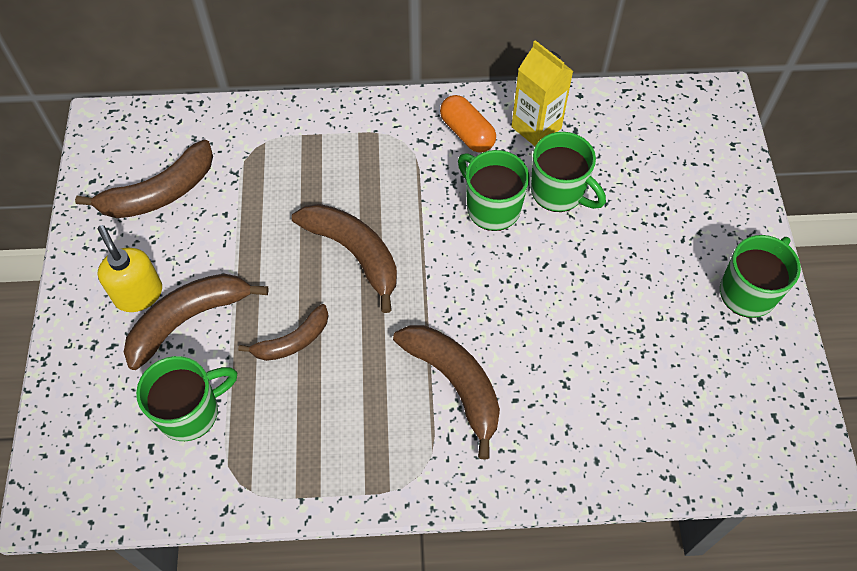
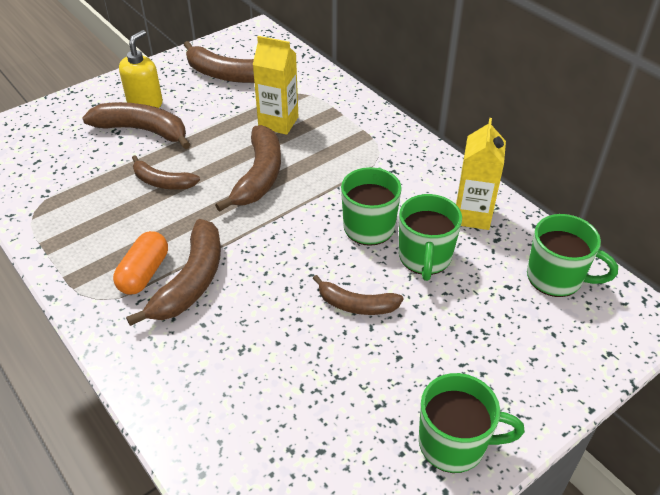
camera: 55 degrees right, 15 degrees down
green mug [136,356,237,441] -> green mug moved to [527,214,618,297]
orange capsule [440,95,496,153] -> orange capsule moved to [113,231,168,295]
none -> yellow carton [253,36,298,135]
none -> brown banana [313,275,403,315]

